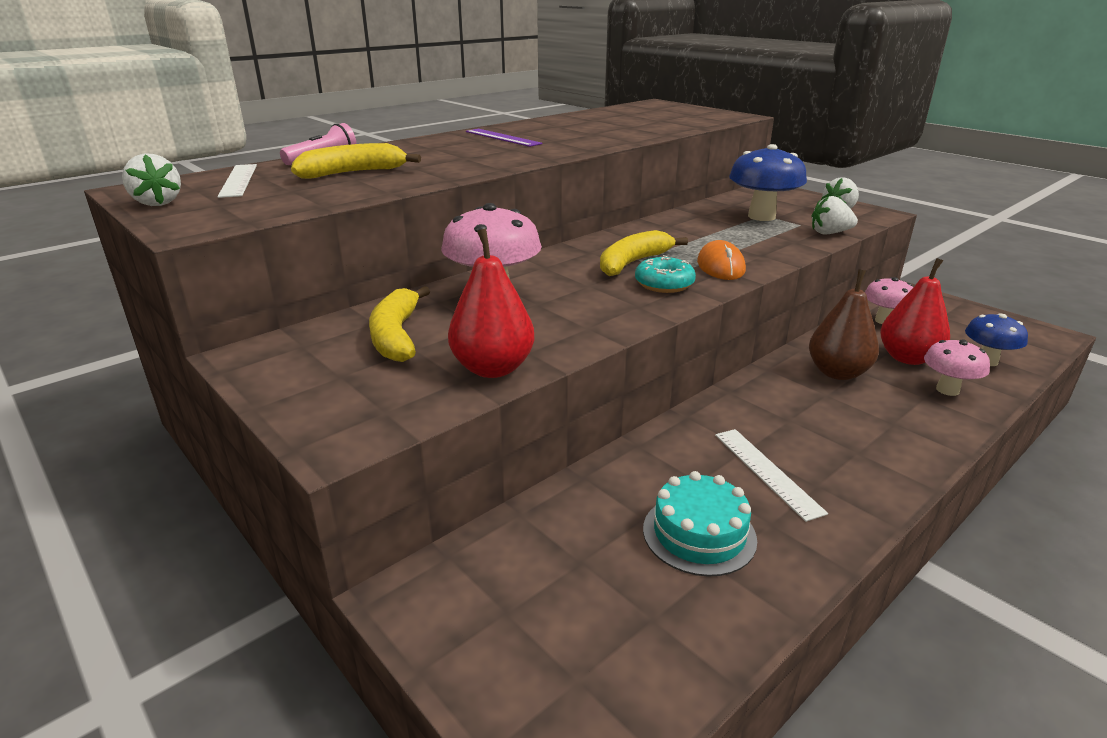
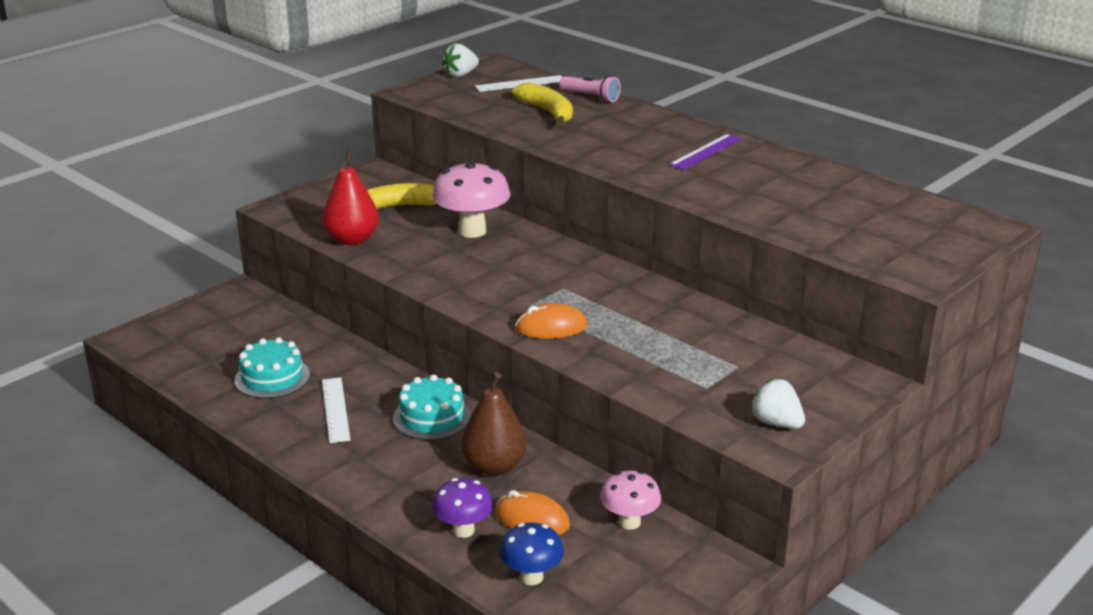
camera: 85 degrees right, 0 degrees up
yellow banana [600,230,688,276] -> none
turquoise donut [635,255,696,293] -> none
white ruler [715,429,828,522] -> white ruler turned 75 degrees counterclockwise [322,377,350,443]
blue mushroom [729,144,807,221] -> none
white strawberry [812,196,858,234] -> none
red pear [880,258,950,365] -> orange mouse [495,490,570,535]
pink mushroom [924,339,990,396] -> purple mushroom [432,478,493,538]
none -> turquoise cake [393,375,471,440]

